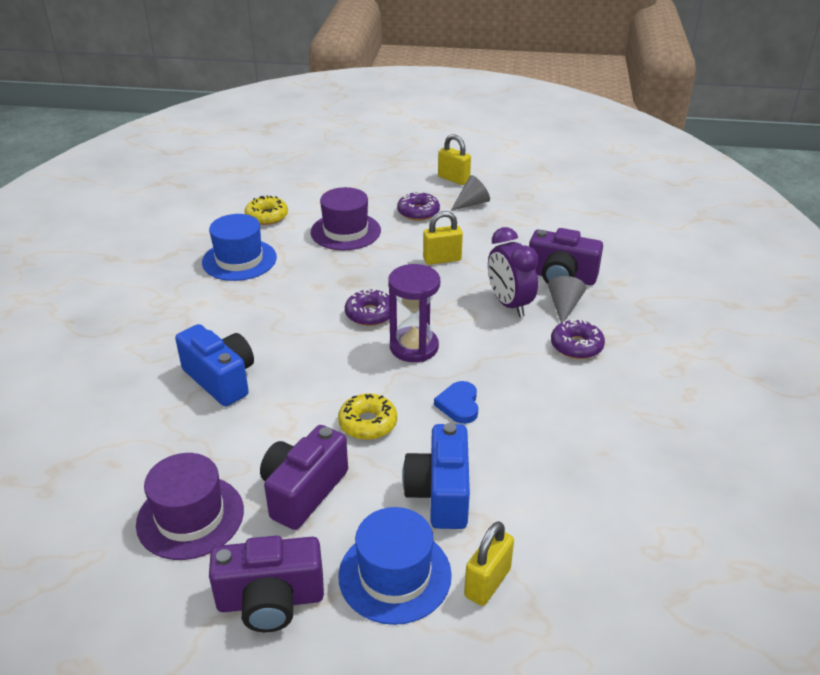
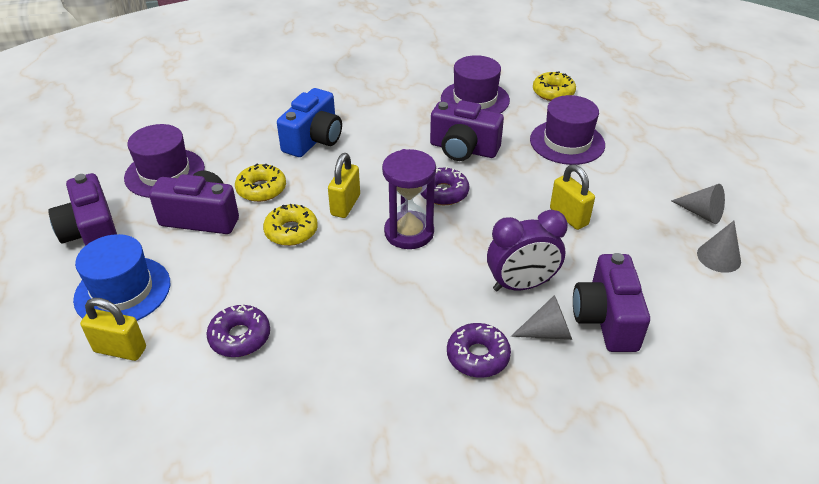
camera: 70 degrees right, 5 degrees up
blue hat [202,214,277,281] -> purple hat [441,55,510,113]
purple donut [397,191,440,221] -> purple donut moved to [207,305,270,357]
blue camera [402,423,470,529] -> none
blue heart [434,381,478,424] -> none
yellow padlock [438,134,471,185] -> yellow padlock moved to [328,153,360,218]
purple clock [488,227,539,317] -> purple clock turned 150 degrees counterclockwise [487,210,568,291]
none -> yellow donut [235,163,286,202]
none -> purple camera [430,100,504,161]
none -> grey cone [697,221,741,273]

